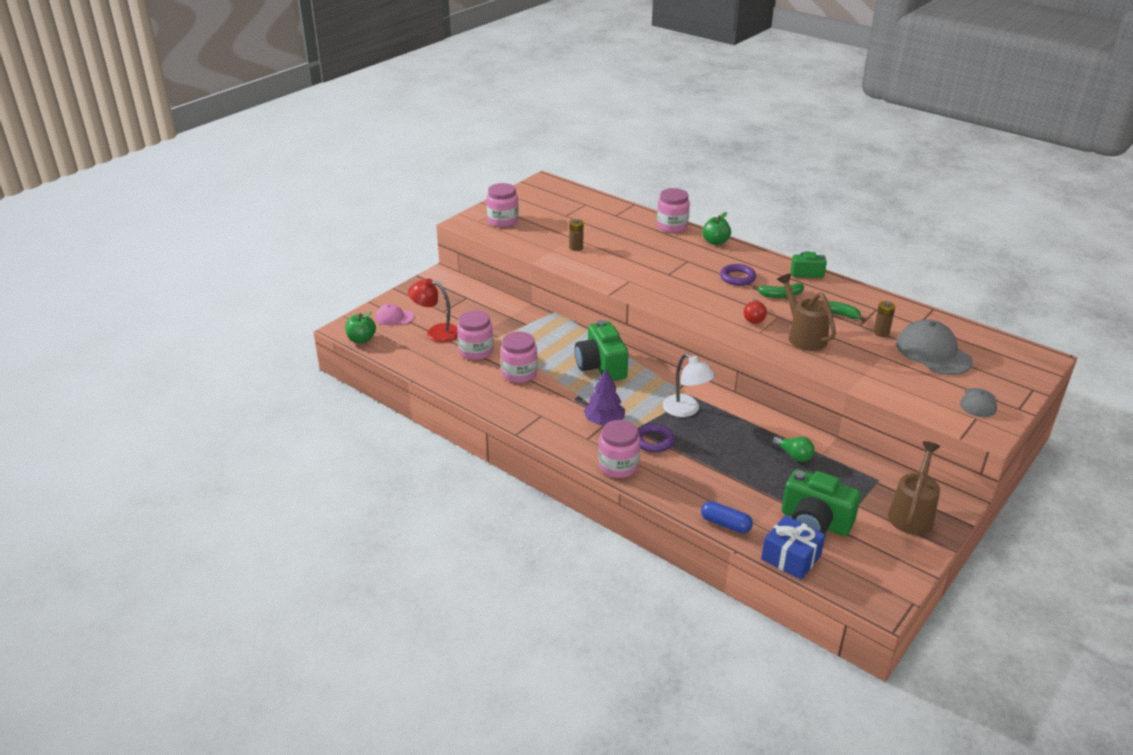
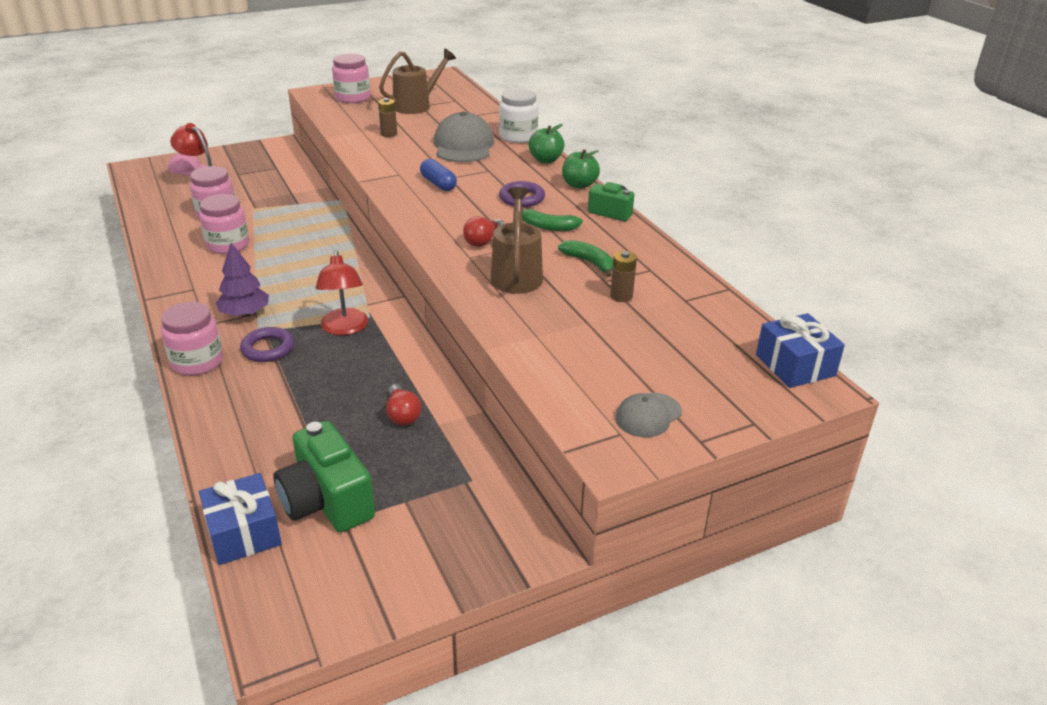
camera: 25 degrees right, 0 degrees up
green apple [345,311,376,343] -> green apple moved to [562,149,600,189]
green camera [575,320,628,381] -> none
pink jar [657,188,690,233] -> white jar [499,89,538,143]
white lamp [663,353,716,417] -> red lamp [315,250,368,335]
blue capsule [701,501,753,533] -> blue capsule moved to [420,159,457,191]
green light bulb [772,436,815,462] -> red light bulb [386,384,421,426]
brown watering can [888,441,940,535] -> brown watering can moved to [379,49,456,114]
grey cap [896,319,973,375] -> grey cap moved to [434,112,494,162]
none -> blue gift [756,313,845,388]

